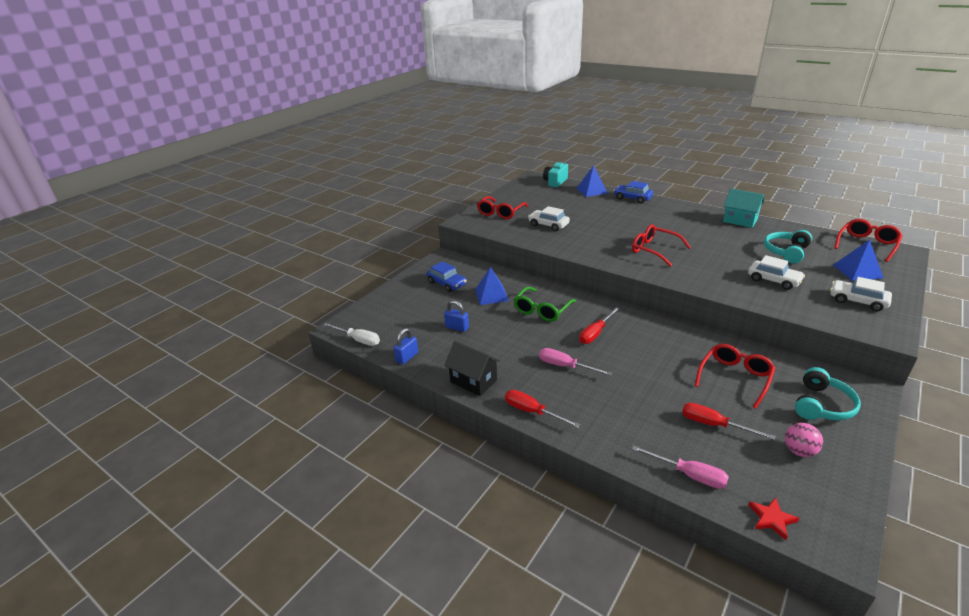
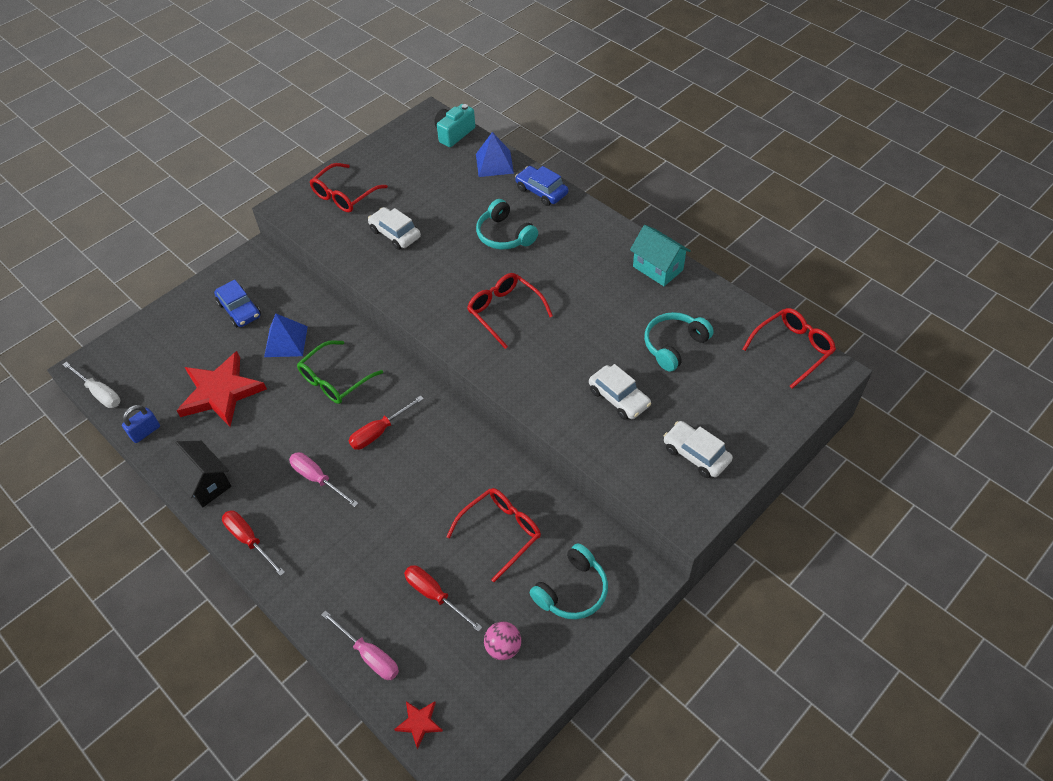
camera: 10 degrees right, 20 degrees up
blue padlock [444,300,469,332] -> red star [177,351,267,427]
blue pyramid [833,240,883,281] -> none
none -> turquoise headphones [476,199,538,249]

